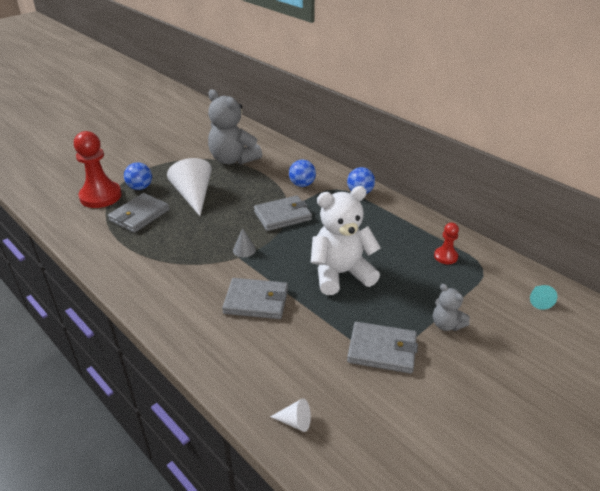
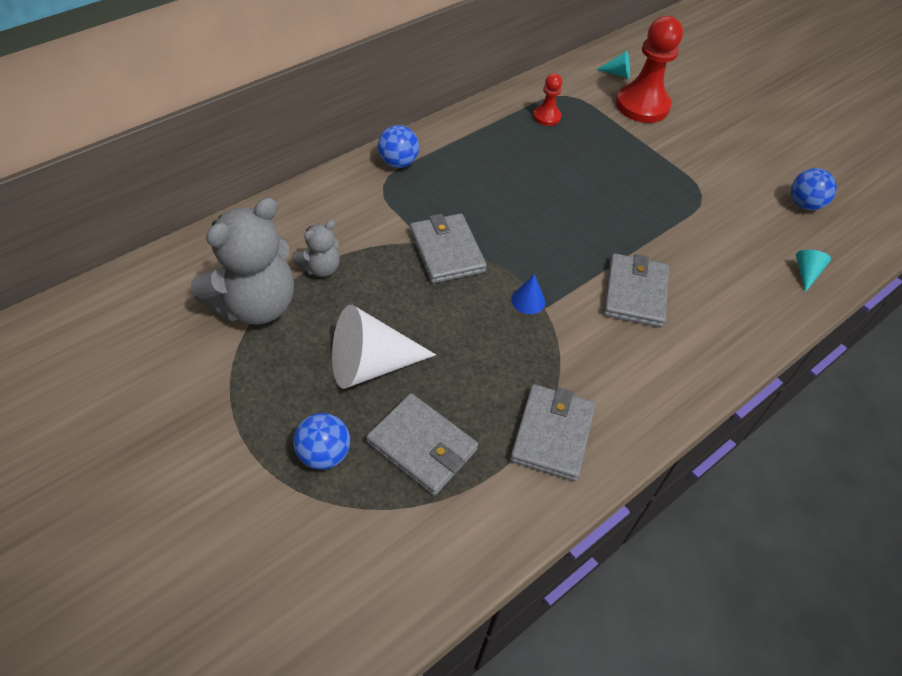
camera: 90 degrees left, 15 degrees up
red pawn [74,131,122,208] -> red pawn moved to [616,16,683,123]
grey cone [233,228,256,257] -> blue cone [511,274,545,314]
white cone [270,398,311,432] -> turquoise cone [796,250,831,292]
blue ball [289,160,316,187] -> blue ball moved to [791,168,837,210]
white teddy bear [311,186,381,295] -> none
grey wallet [347,322,418,374] -> grey wallet moved to [510,384,596,481]
grey teddy bear [433,284,470,331] -> grey teddy bear moved to [294,221,340,277]

